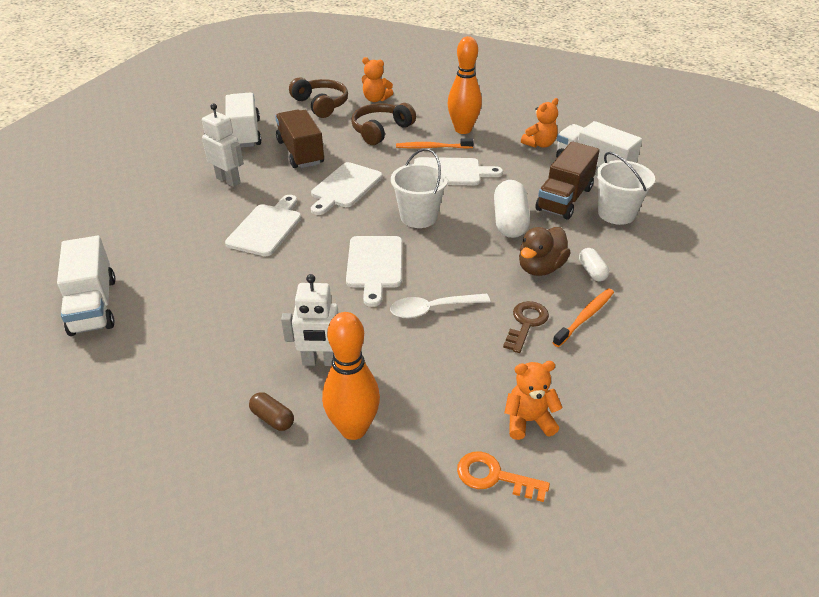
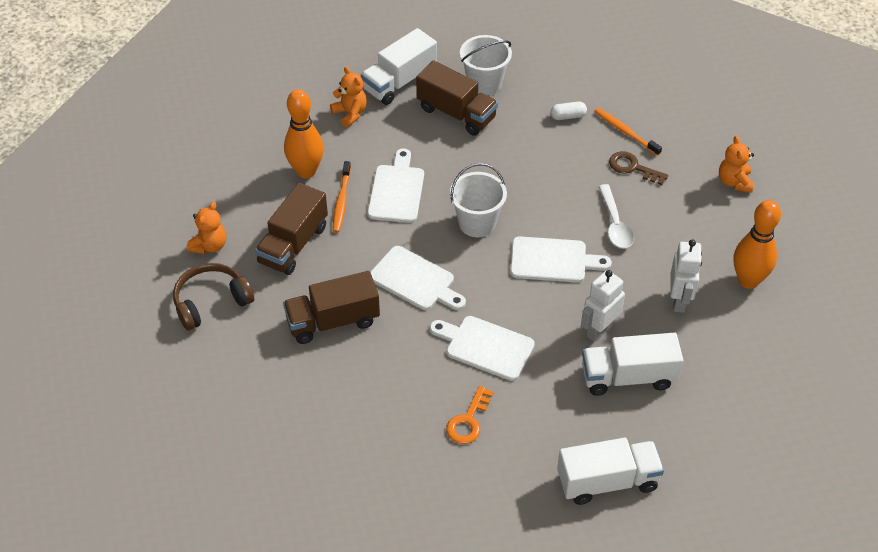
camera: 85 degrees left, 10 degrees up
white robot [202,103,244,187] -> white robot moved to [581,270,625,342]
white truck [225,93,262,148] -> white truck moved to [582,333,683,396]
brown capsule [249,392,294,431] -> none
brown headphones [351,103,416,145] -> brown truck [255,183,328,275]
orange key [457,451,550,502] -> orange key moved to [446,386,494,444]
white capsule [494,180,530,238] -> none
brown duck [519,227,570,276] -> none

